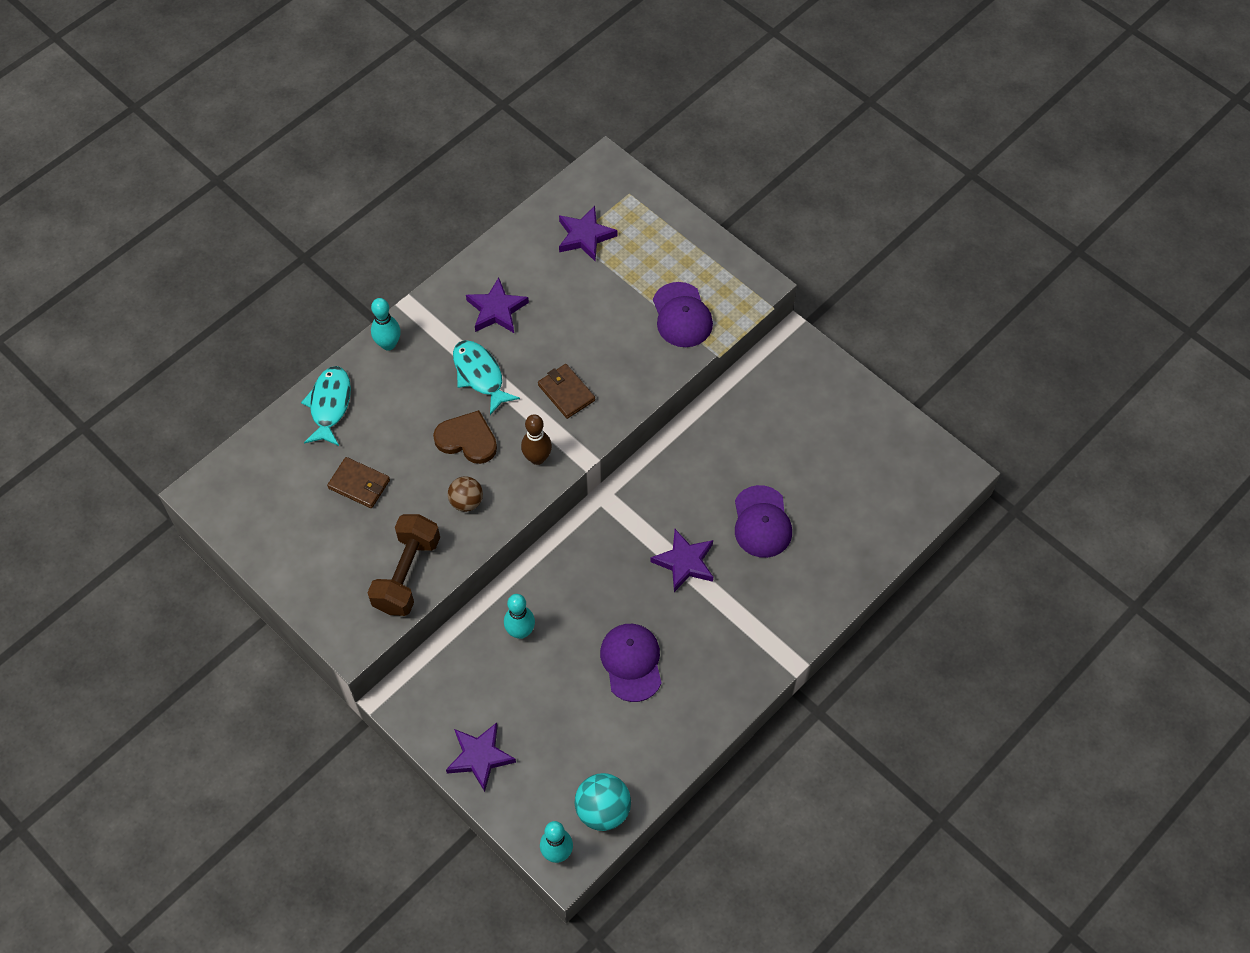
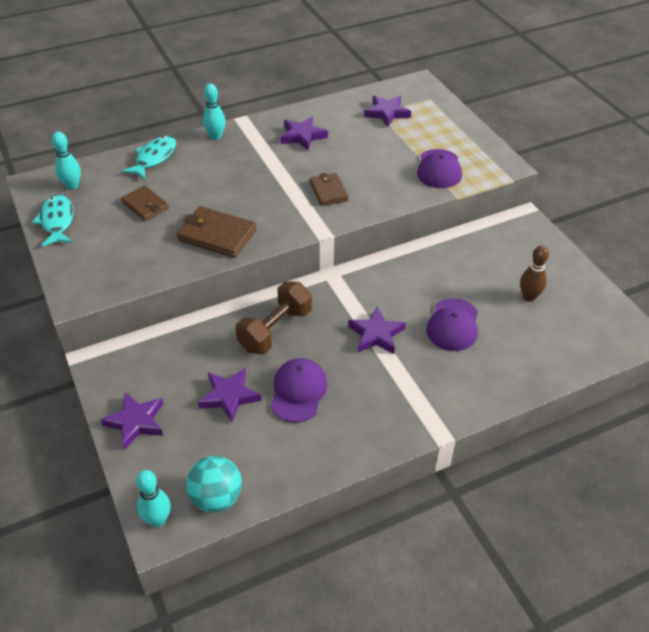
camera: 20 degrees right, 15 degrees down
brown dumbbell [368,514,440,616] -> brown dumbbell moved to [236,281,312,354]
brown heart [433,410,497,464] -> none
brown ball [448,476,483,512] -> brown wallet [177,206,257,258]
turquoise fish [453,340,520,415] -> turquoise fish moved to [32,195,74,247]
turquoise bowling pin [504,594,535,639] -> turquoise bowling pin moved to [52,132,81,190]
brown bowling pin [521,414,552,465] -> brown bowling pin moved to [520,245,549,302]
none -> purple star [198,368,261,422]

